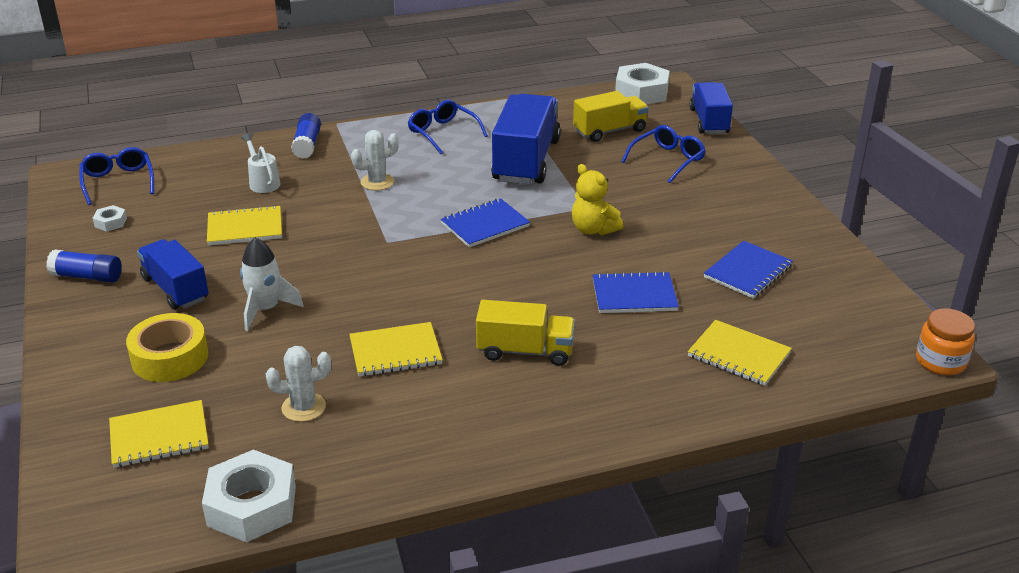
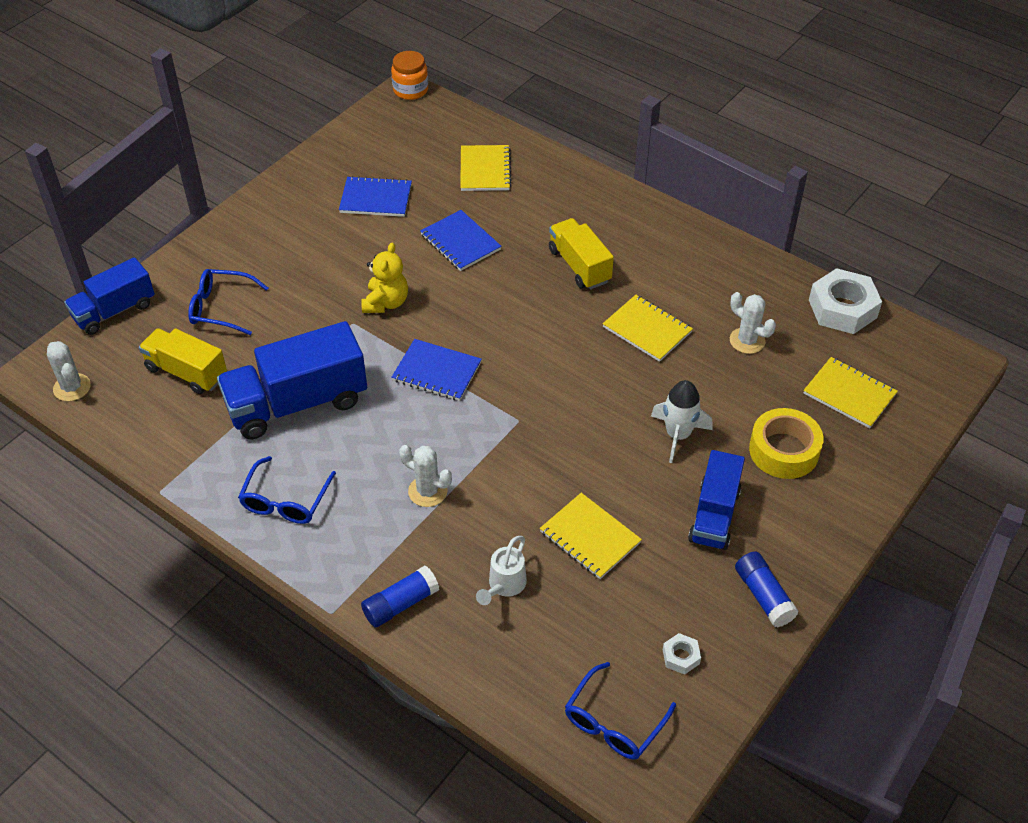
camera: 125 degrees left, 15 degrees up
white nut [615,63,669,104] -> white cactus [47,341,91,401]

